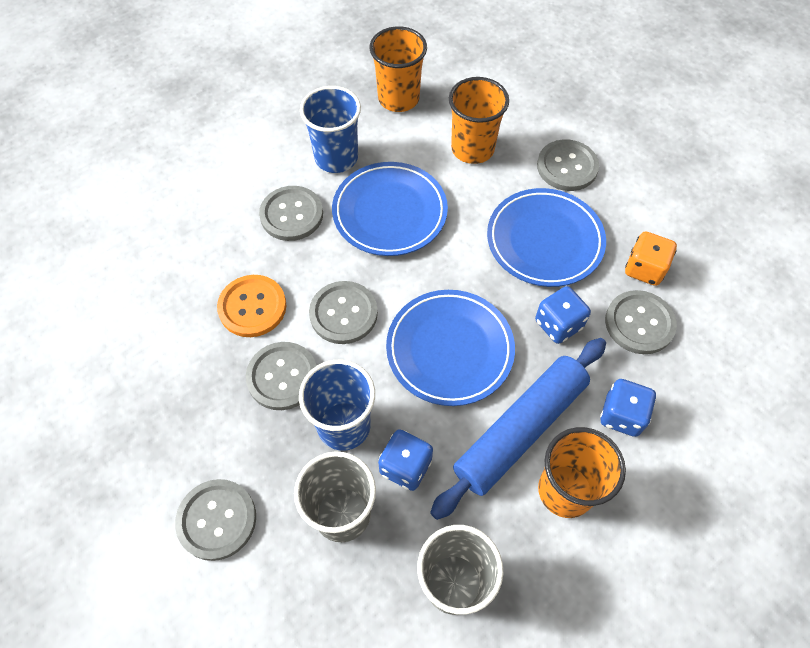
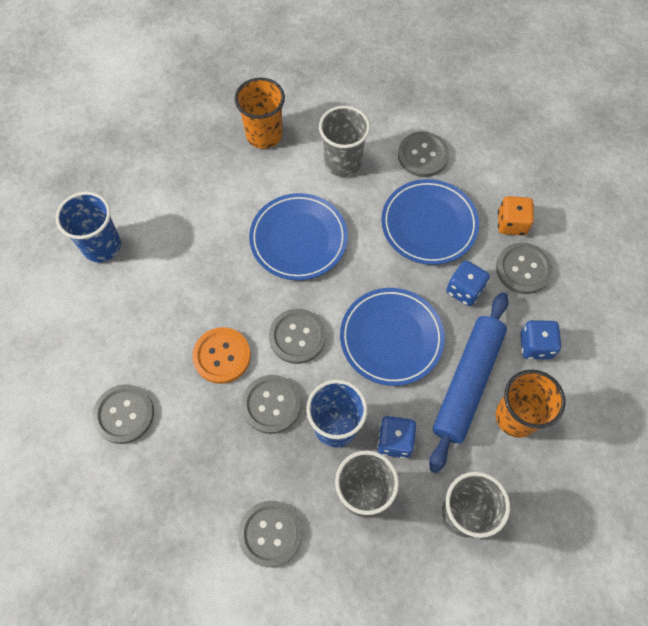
camera: 20 degrees left, 5 degrees up
grey button [259,186,323,241] -> grey button moved to [93,384,154,444]
blue cup [300,86,361,173] -> blue cup moved to [56,192,121,262]
orange cup [449,77,509,164] -> grey cup [319,106,370,177]

